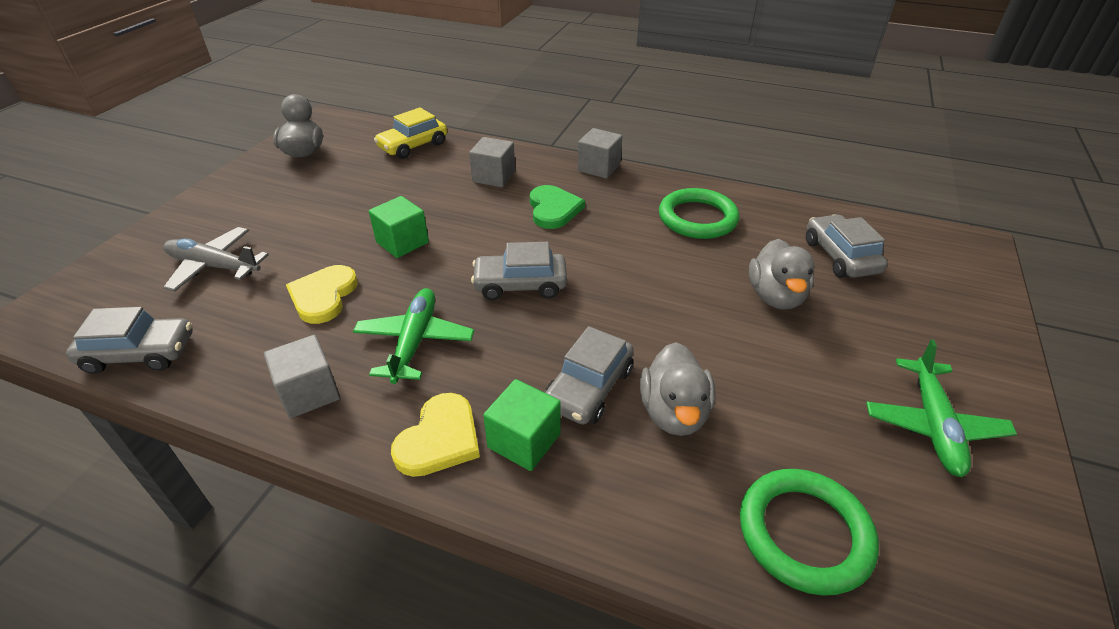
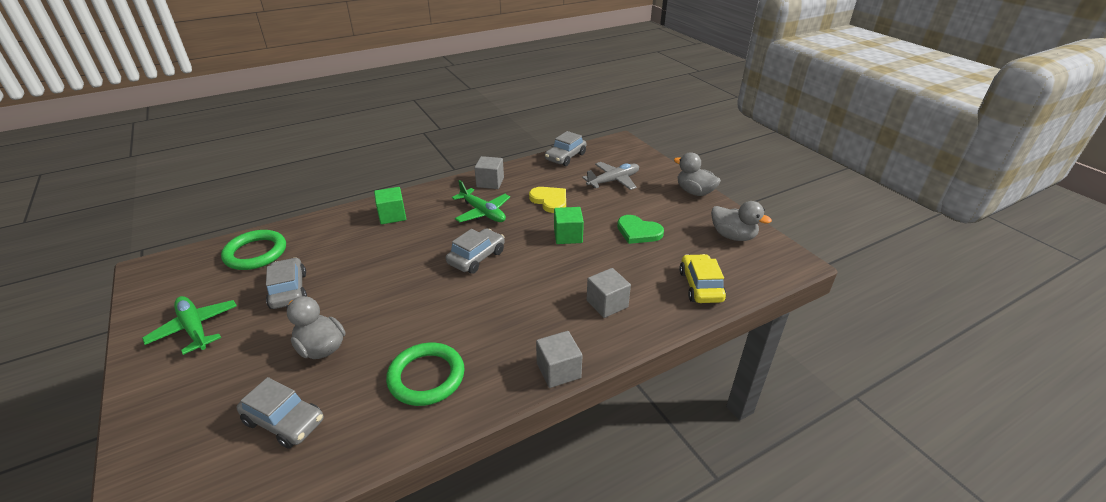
camera: 130 degrees right, 5 degrees down
yellow heart [391,393,480,477] -> none
green heart [530,185,585,229] -> green heart moved to [617,215,664,244]
grey car [545,326,634,424] -> grey car moved to [266,257,307,309]
grey duck [640,342,716,436] -> grey duck moved to [674,153,721,196]

